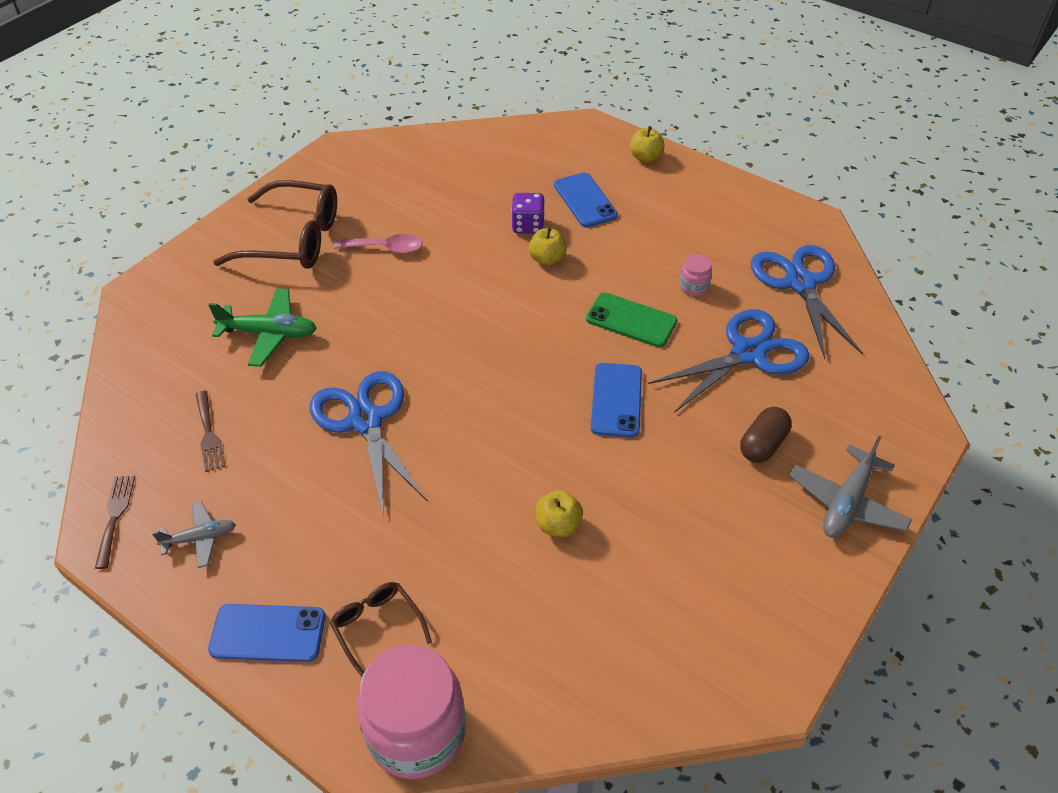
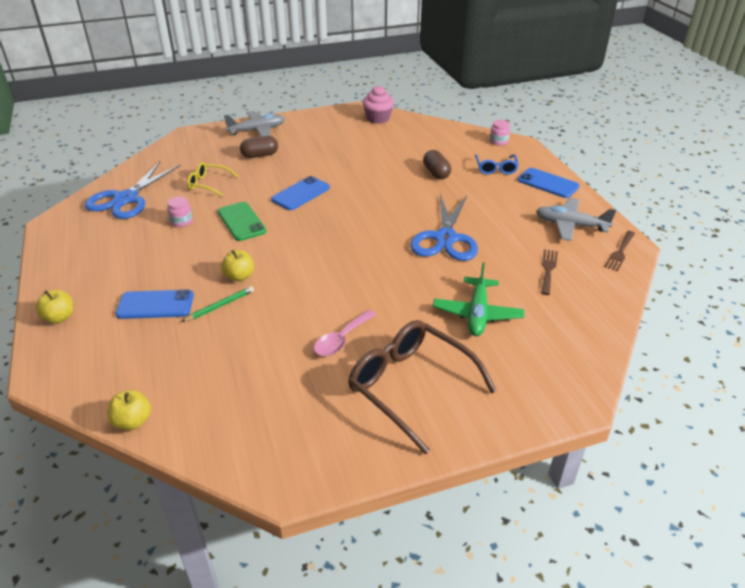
camera: 145 degrees left, 10 degrees down
grey plane [152,501,236,568] -> grey plane [536,198,616,241], size x1.60
green plane [208,288,317,367] -> green plane turned 120 degrees counterclockwise [433,262,524,336]
brown glasses [330,582,432,677] -> blue glasses [475,154,519,175]
pink spoon [334,234,422,254] -> pink spoon turned 90 degrees counterclockwise [314,310,376,356]
pink jar [357,644,466,779] -> pink jar [490,120,510,146], size x0.42
purple dice [511,193,545,234] -> green pencil [182,286,254,322]
yellow apple [535,490,583,537] -> yellow apple moved to [107,390,151,430]
blue phone [554,172,618,227] -> blue phone turned 75 degrees clockwise [116,290,194,319]
blue scissors [648,309,810,413] -> yellow glasses [187,162,238,196]
none -> pink cupcake [362,85,394,124]
none -> brown capsule [423,150,451,179]

